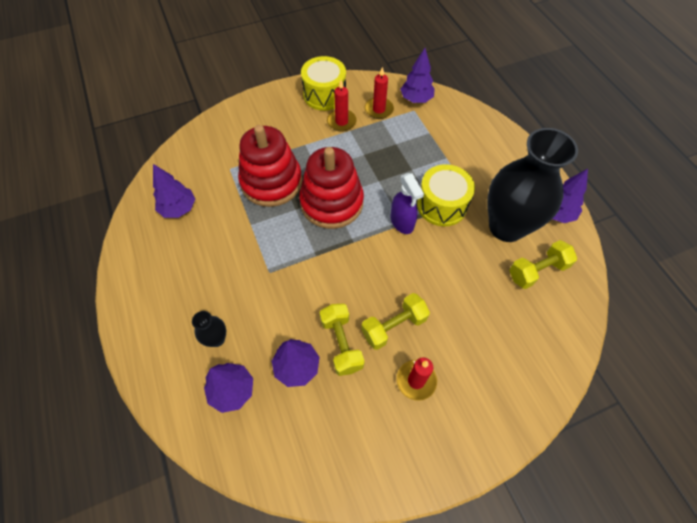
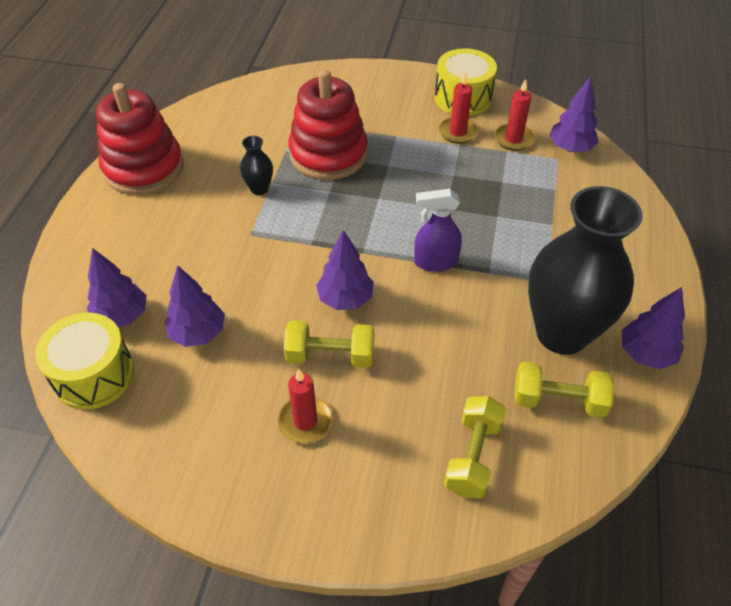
camera: 35 degrees right, 10 degrees down
purple tree [153,164,195,218] -> purple tree moved to [316,230,374,310]
black vase [192,311,226,347] -> black vase moved to [240,136,273,195]
red stacking toy [299,147,364,229] -> red stacking toy moved to [96,83,183,195]
yellow dumbbell [320,304,365,376] -> yellow dumbbell moved to [444,396,506,499]
purple spray bottle [390,173,424,234] -> purple spray bottle turned 75 degrees clockwise [414,189,462,272]
yellow drum [417,164,475,226] -> yellow drum moved to [35,313,134,410]

